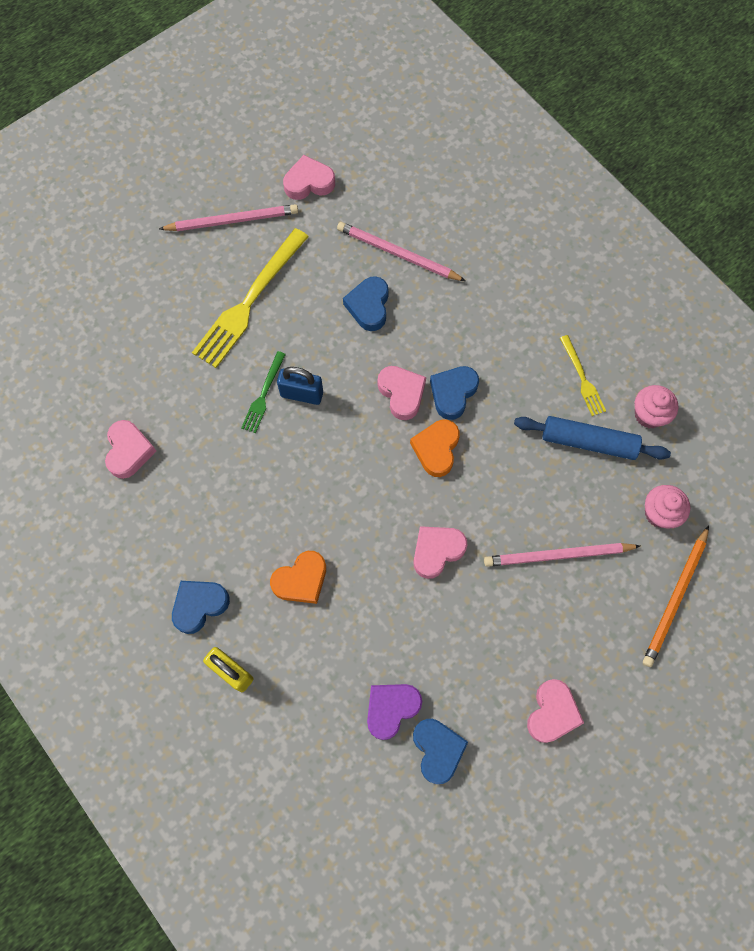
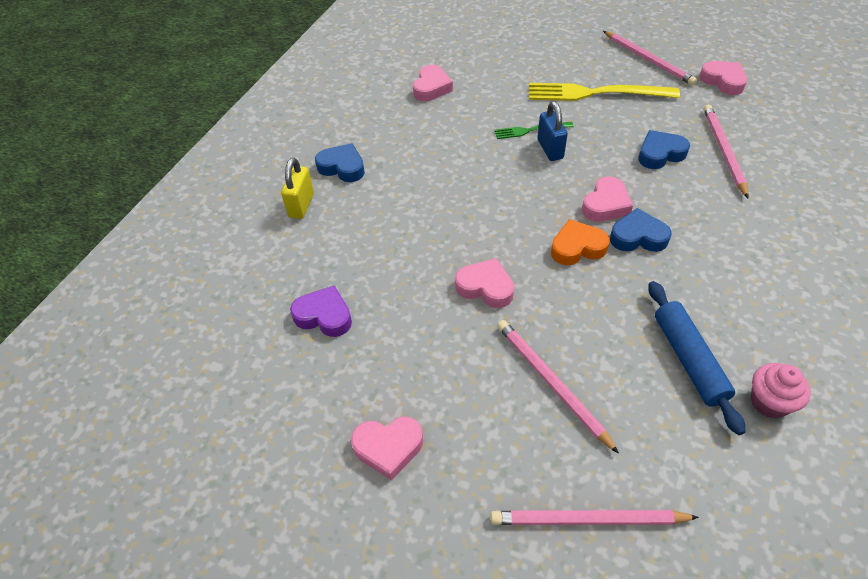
camera: 65 degrees right, 20 degrees down
pink heart [105,420,156,479] -> pink heart turned 45 degrees counterclockwise [413,65,453,101]
orange heart [270,551,326,604] -> none
blue heart [413,719,468,784] -> none
yellow fork [560,335,606,416] -> none
orange pencil [643,525,709,667] -> pink pencil [491,510,699,525]
pink cupcake [645,485,690,528] -> none

